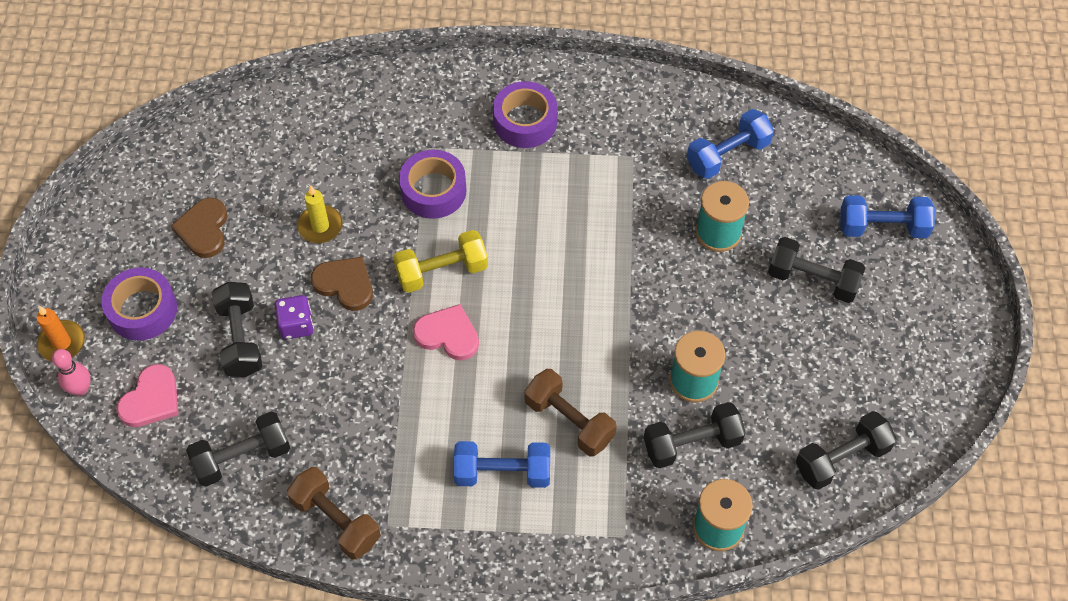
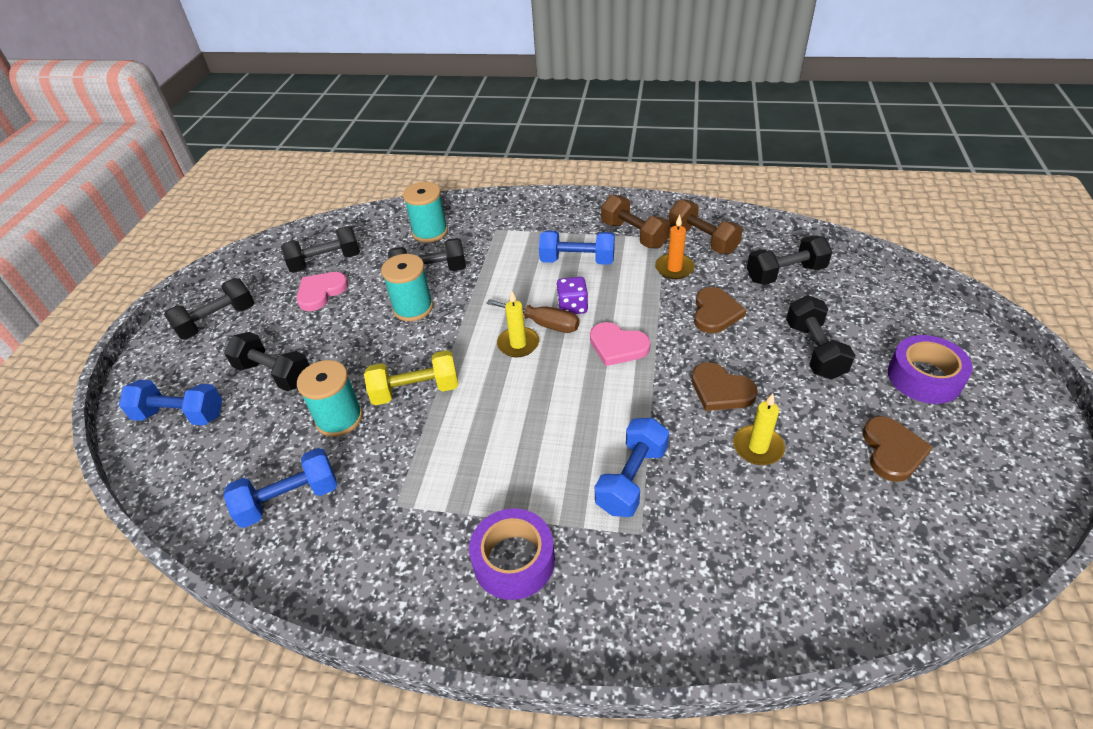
camera: 170 degrees left, 15 degrees down
orange candle [36,306,85,361] -> orange candle moved to [655,215,695,279]
pink bowling pin [52,349,91,396] -> none
pink heart [117,364,179,427] -> pink heart moved to [296,272,348,311]
purple dice [275,295,314,339] -> purple dice moved to [556,277,588,314]
yellow dumbbell [393,230,488,293] -> yellow dumbbell moved to [364,350,458,405]
purple tape [399,150,467,219] -> blue dumbbell [595,418,669,517]
brown dumbbell [524,369,617,456] -> brown dumbbell moved to [601,195,670,249]
none -> black dumbbell [164,278,254,340]
none -> brown screwdriver [486,299,579,333]
none -> yellow candle [497,291,539,357]
none -> brown heart [694,287,747,333]

